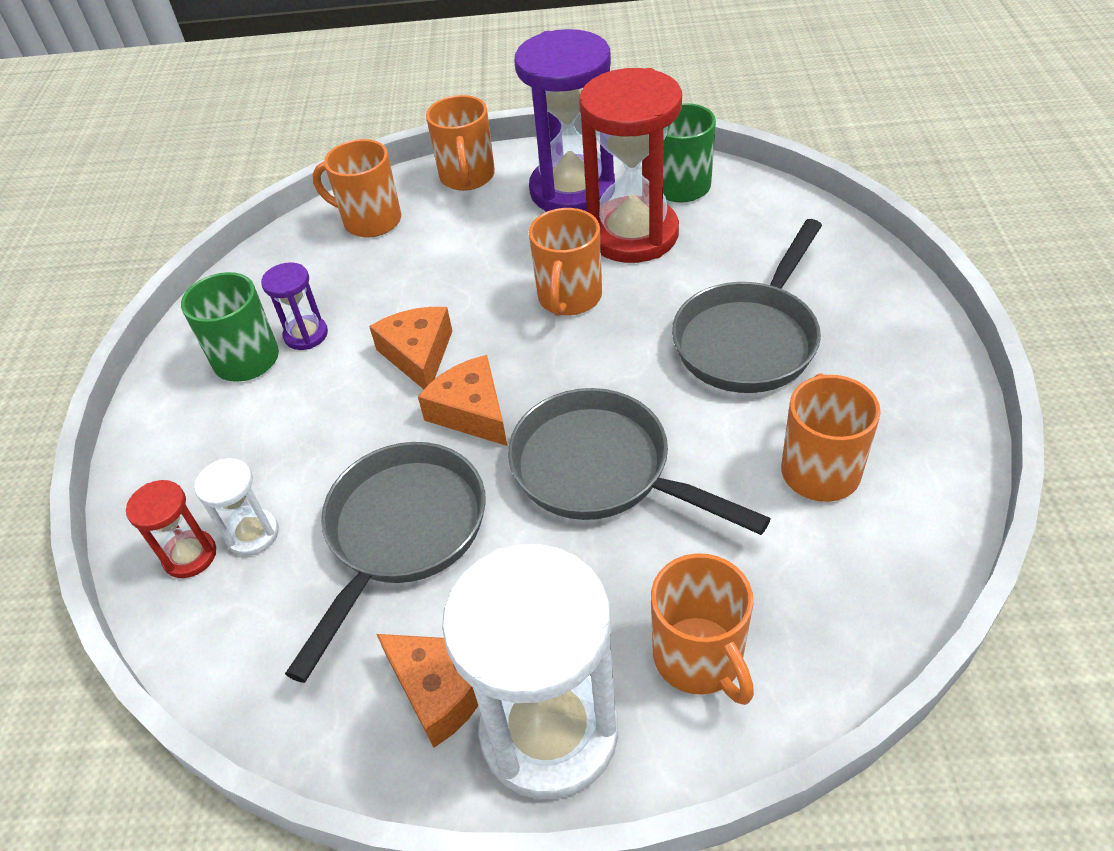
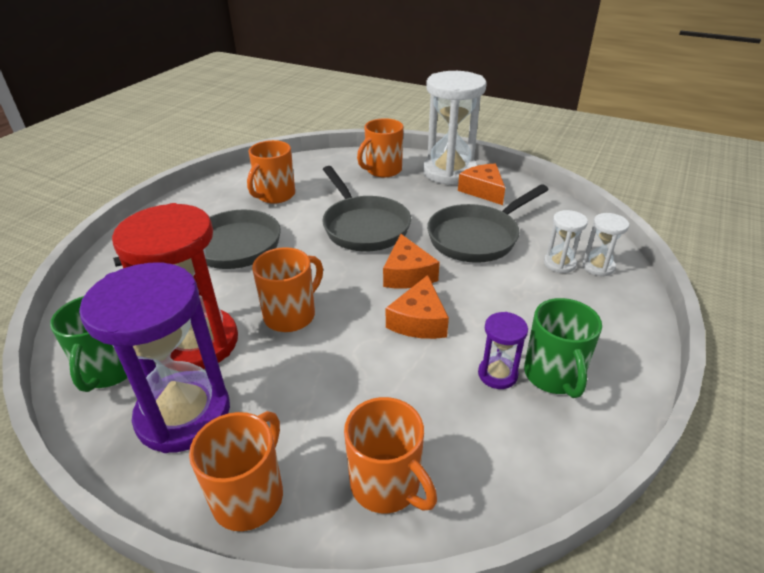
camera: 155 degrees left, 10 degrees down
red hourglass [126,480,216,578] -> white hourglass [582,213,629,277]
orange mug [651,553,754,705] -> orange mug turned 135 degrees counterclockwise [357,118,403,177]

